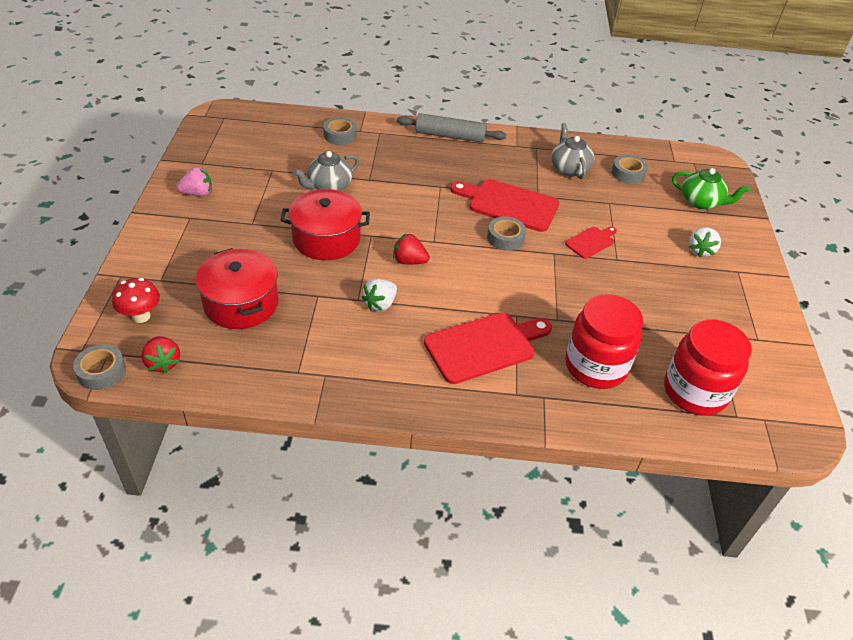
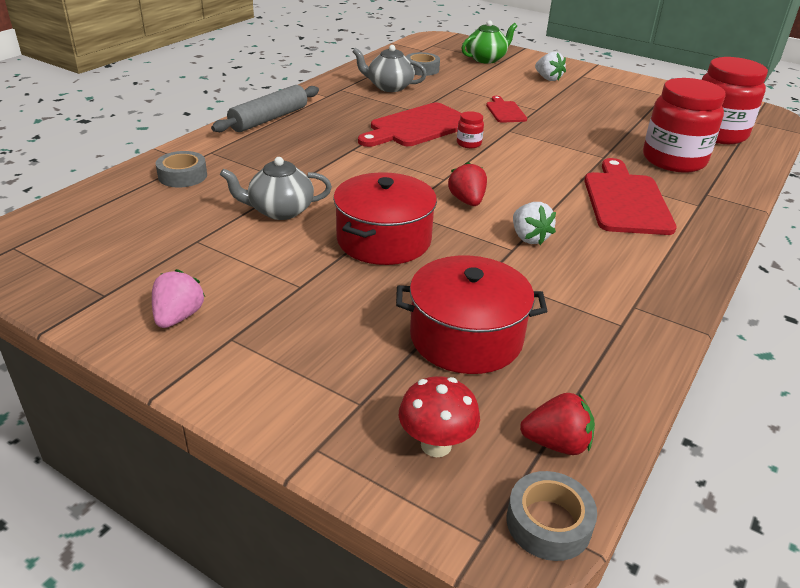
camera: 60 degrees left, 10 degrees down
grey teapot [293,151,359,191] -> grey teapot turned 90 degrees clockwise [220,157,332,220]
red strawberry [393,233,430,264] -> red strawberry turned 120 degrees clockwise [448,162,487,206]
grey tape [487,216,526,251] -> red jar [457,111,484,148]

